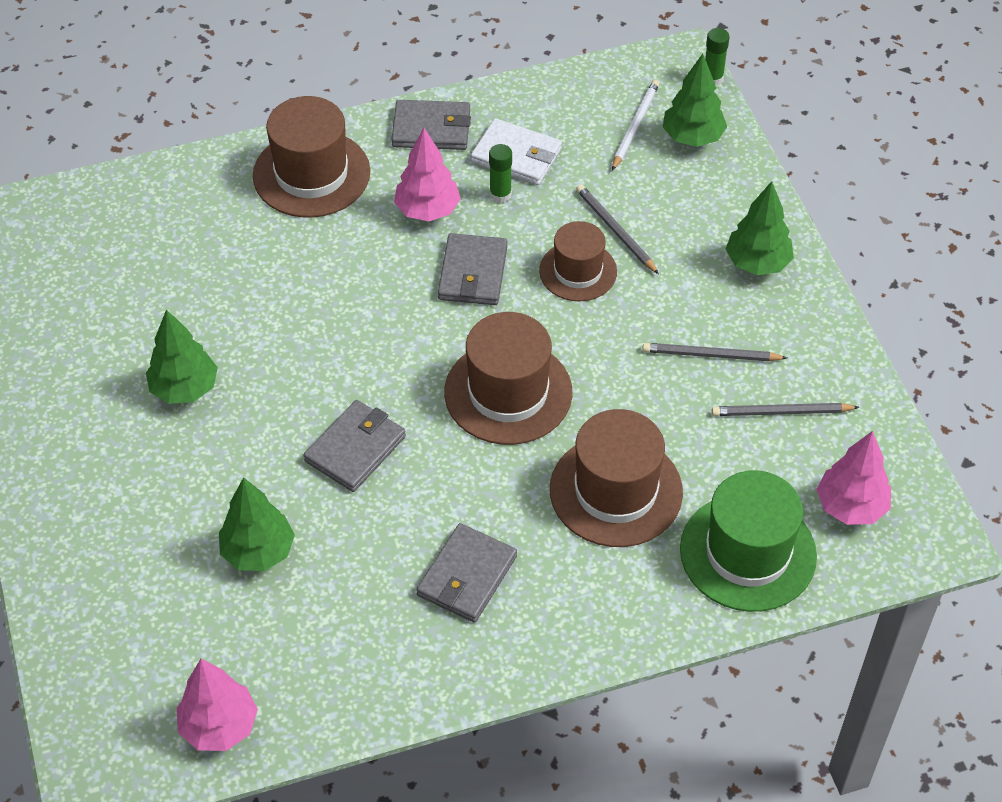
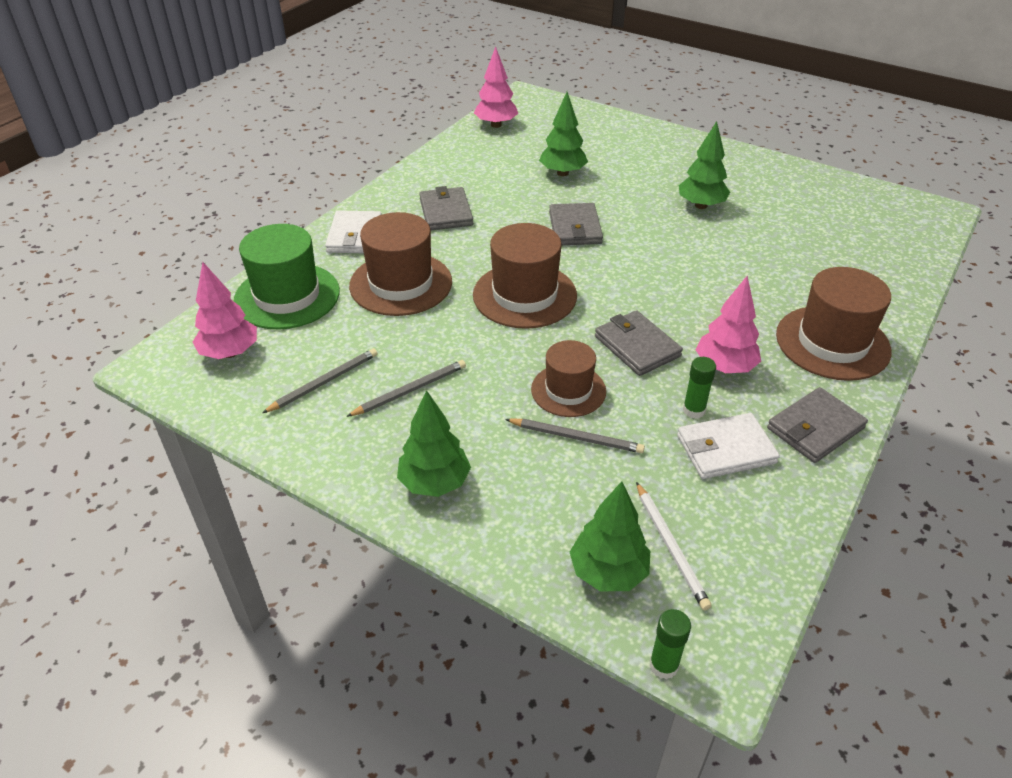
camera: 140 degrees right, 10 degrees down
none -> white wallet [325,211,382,253]

